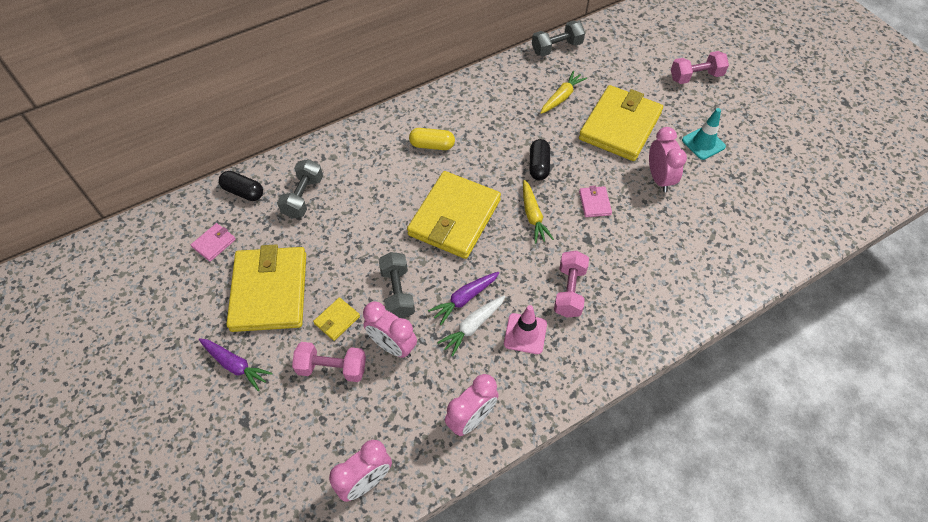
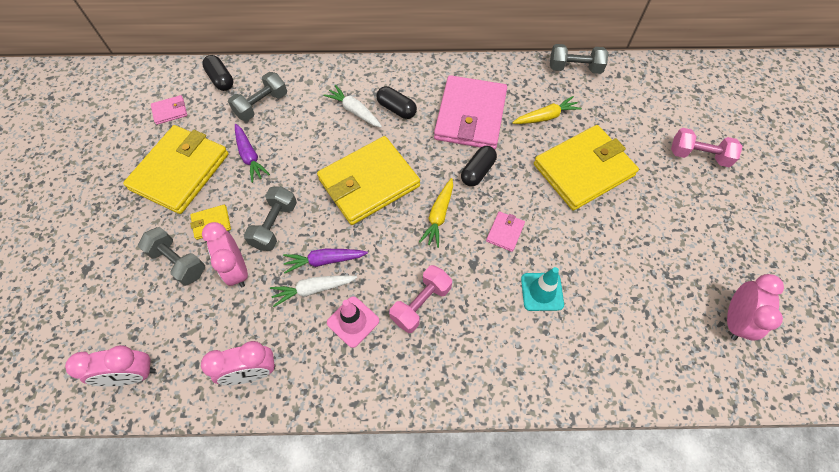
camera: 30 degrees right, 5 degrees up
purple carrot [199,338,273,391] -> purple carrot moved to [235,124,270,183]
pink dumbbell [292,342,366,382] -> grey dumbbell [138,227,205,286]
yellow capsule [409,128,455,150] -> black capsule [376,86,417,119]
pink clock [649,127,687,192] -> pink clock moved to [727,274,784,341]
turquoise traffic cone [682,108,726,160] -> turquoise traffic cone moved to [521,267,564,311]
none -> white carrot [323,85,382,127]
none -> pink wallet [434,75,507,149]

